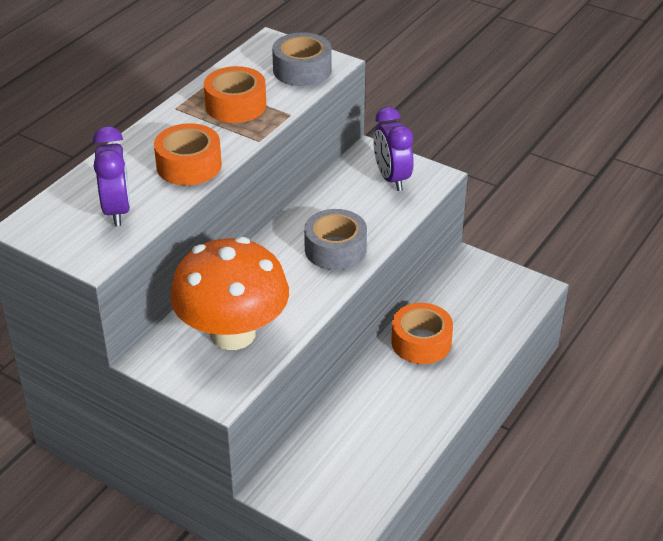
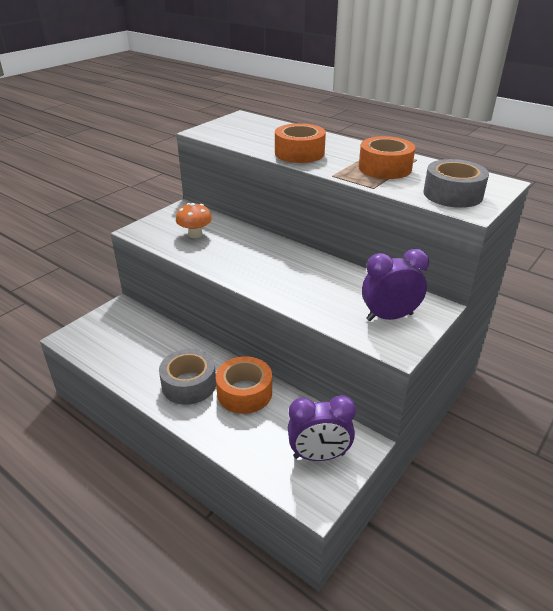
camera: 95 degrees right, 5 degrees down
purple clock [93,126,130,226] -> purple clock moved to [288,395,356,461]
orange mushroom [170,237,289,350] -> orange mushroom [176,203,212,238], size x0.43
grey tape [304,209,367,270] -> grey tape moved to [159,349,216,405]

